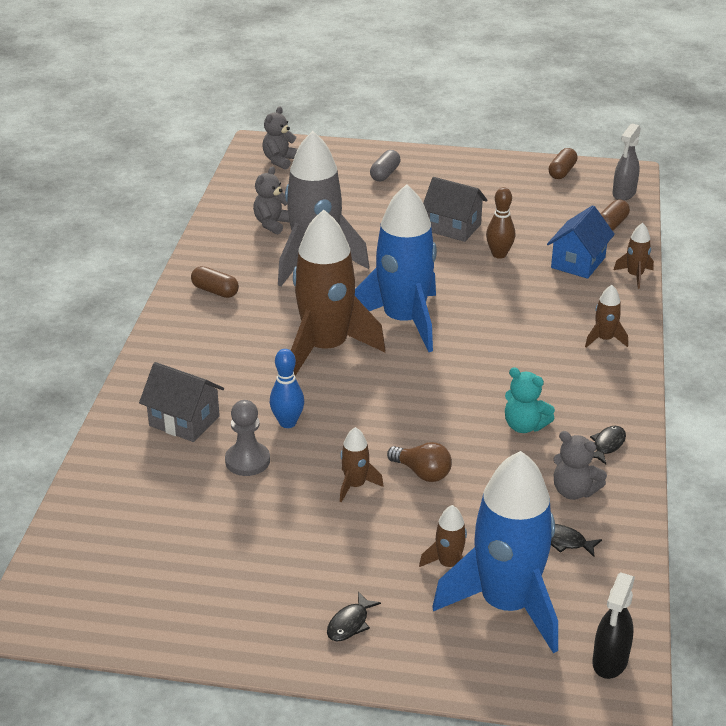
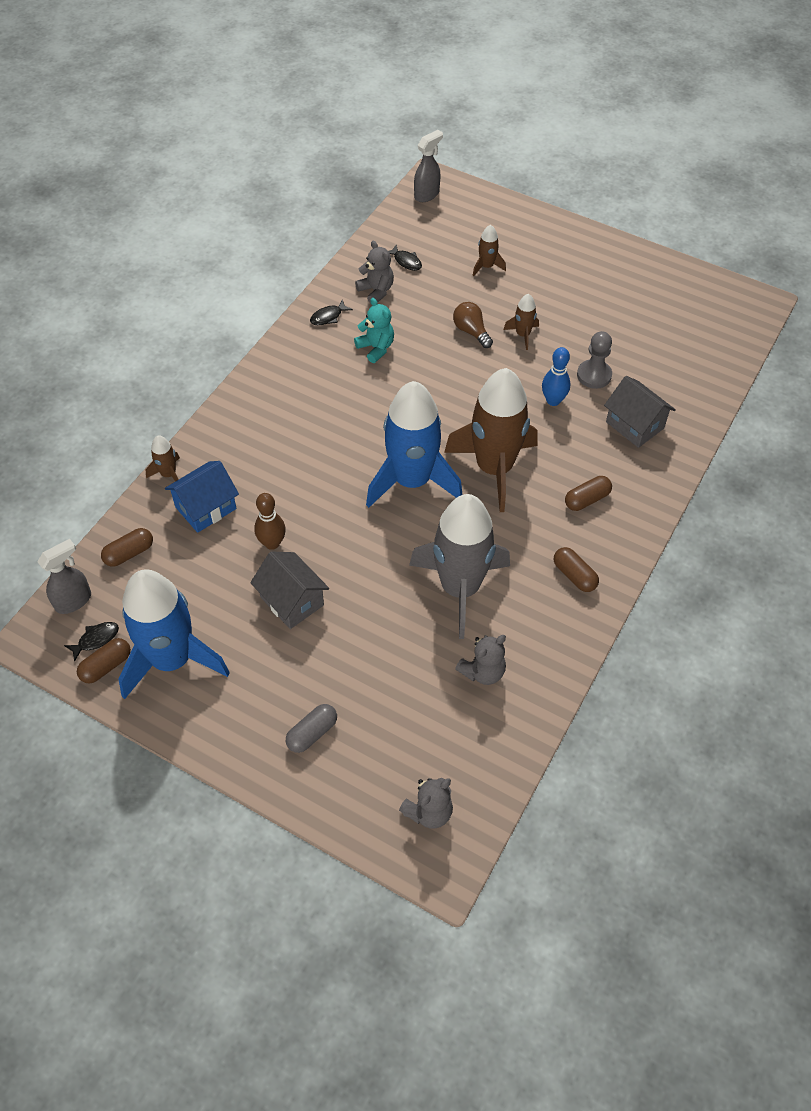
camera: 160 degrees left, 20 degrees up
black fish [327,592,381,641] -> black fish moved to [64,622,119,662]
blue rocket [432,451,558,653] -> blue rocket moved to [118,570,230,699]
brown rocket [585,285,628,348] -> none
black spray bottle [592,572,635,679] -> grey spray bottle [414,130,443,202]
none -> brown capsule [565,476,612,511]

